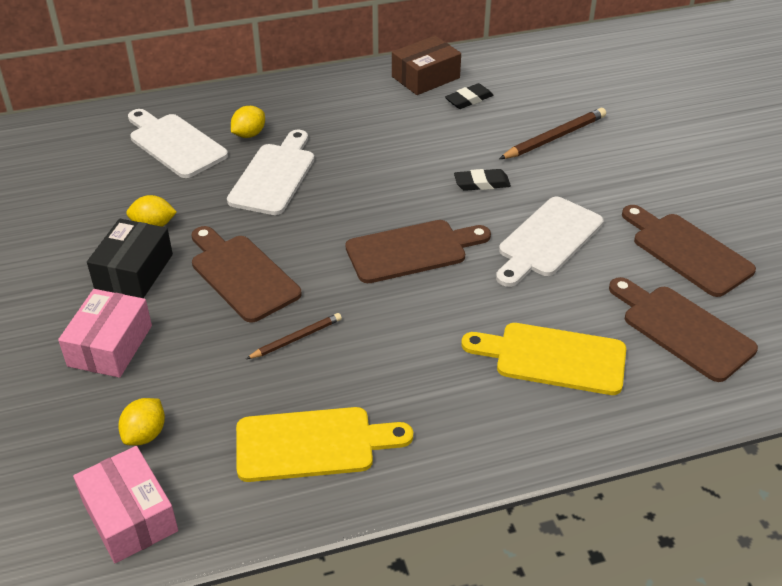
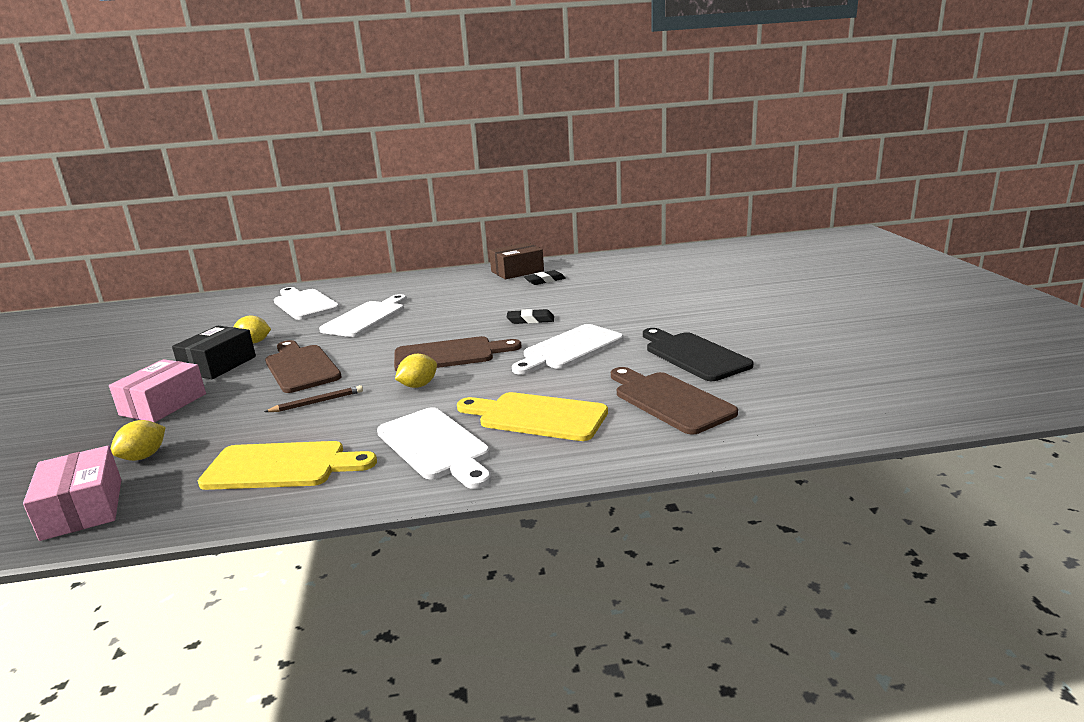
camera: 10 degrees right, 20 degrees down
yellow lemon [231,106,265,138] -> yellow lemon moved to [395,354,437,388]
brown pencil [499,108,606,159] -> none
brown cutting board [622,205,756,297] -> black cutting board [643,328,754,381]
none -> white cutting board [377,407,491,489]

